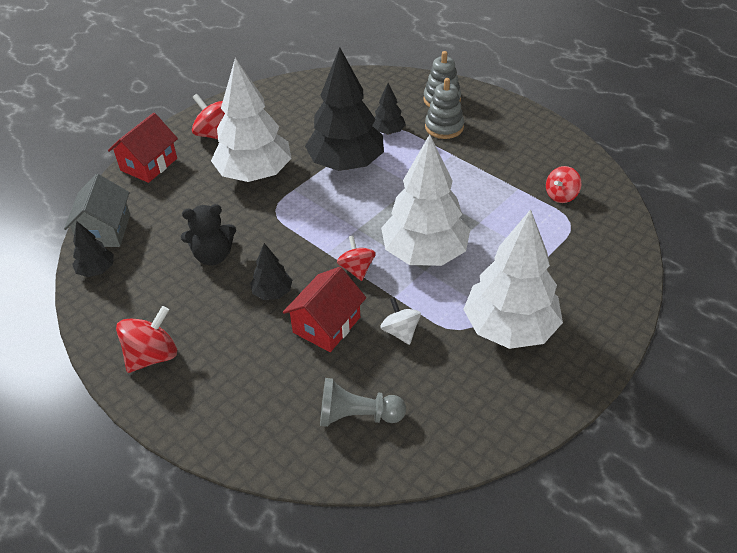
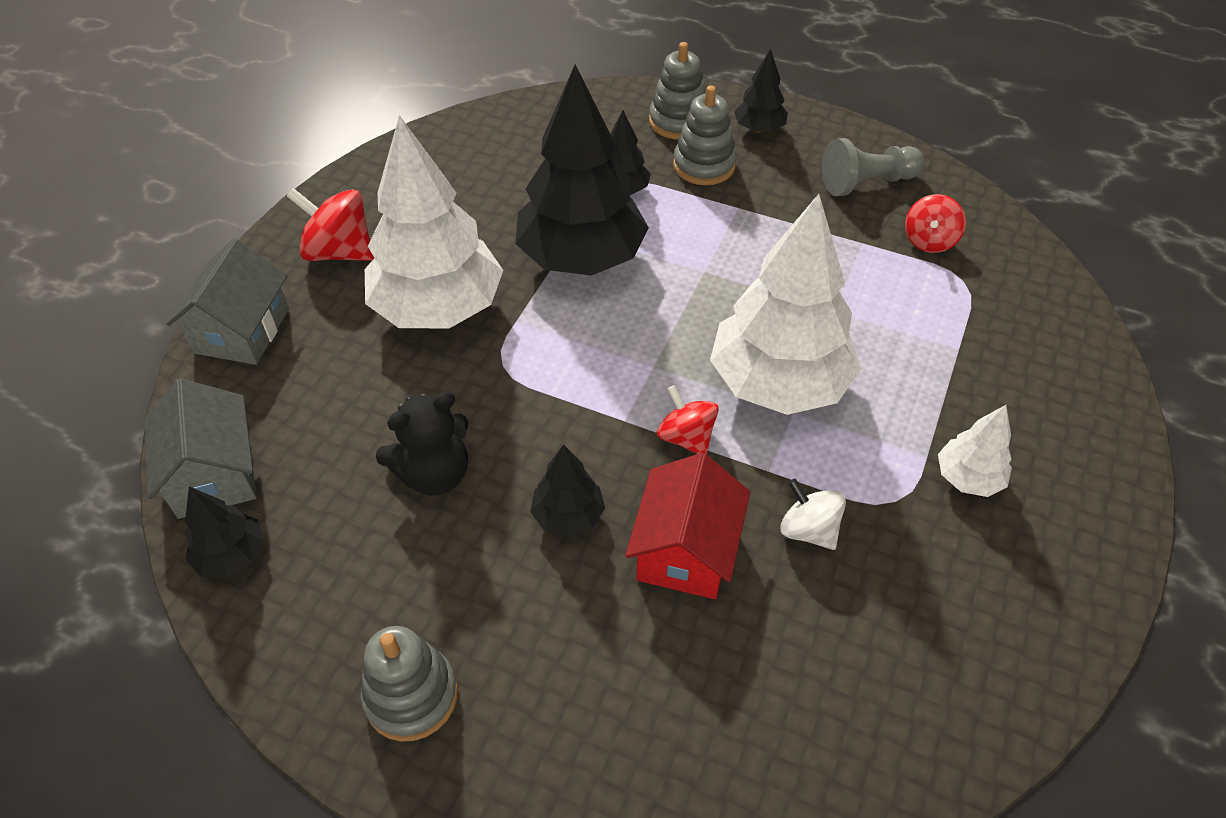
camera: 20 degrees left, 5 degrees up
red house [108,113,178,183] -> grey house [166,239,289,365]
red spinning top [116,306,177,373] -> grey stacking toy [360,626,458,742]
grey pawn [320,378,406,427] -> grey pawn moved to [822,138,924,196]
white tree [463,209,563,349] -> white tree [938,405,1012,497], size x0.46
none -> black tree [734,49,788,133]

